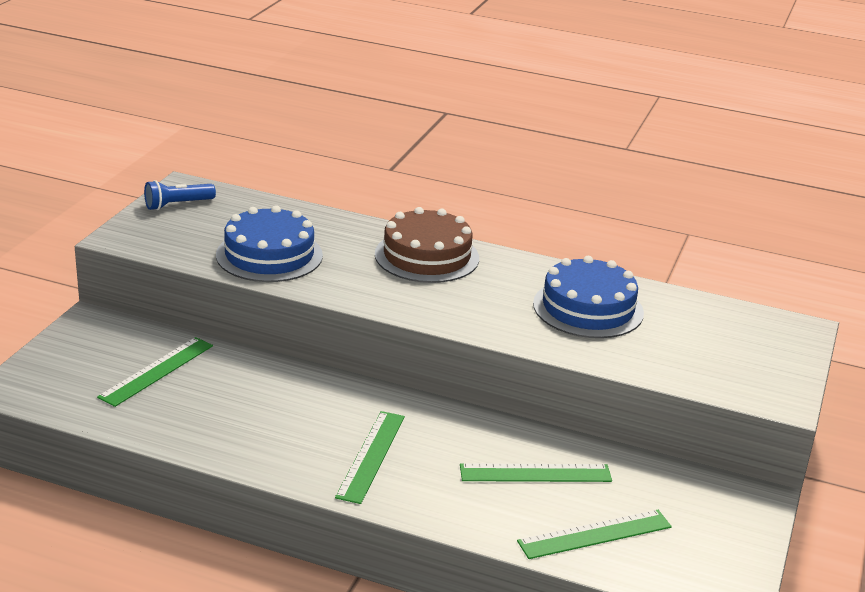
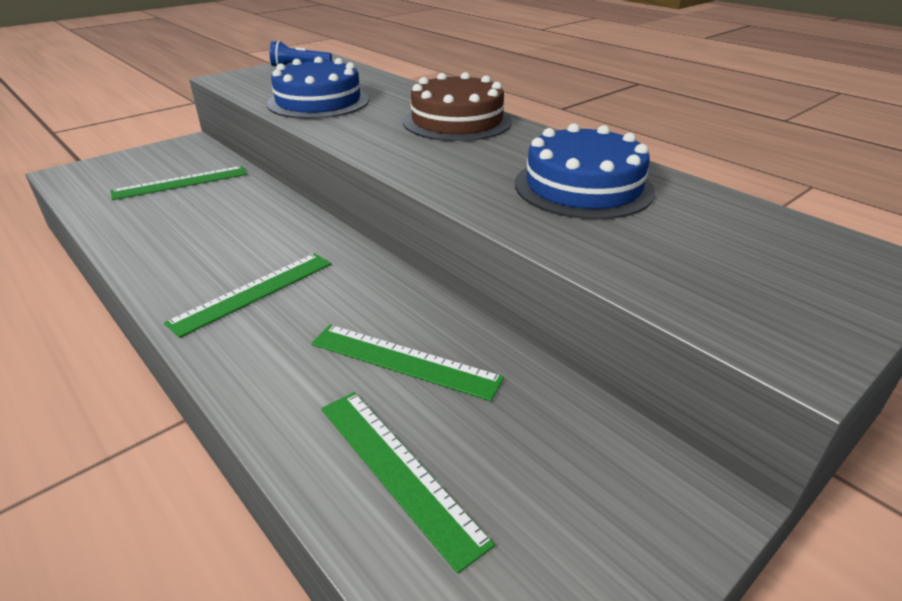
camera: 30 degrees right, 5 degrees up
green ruler [517,510,672,559] -> green ruler turned 45 degrees clockwise [321,392,495,574]

